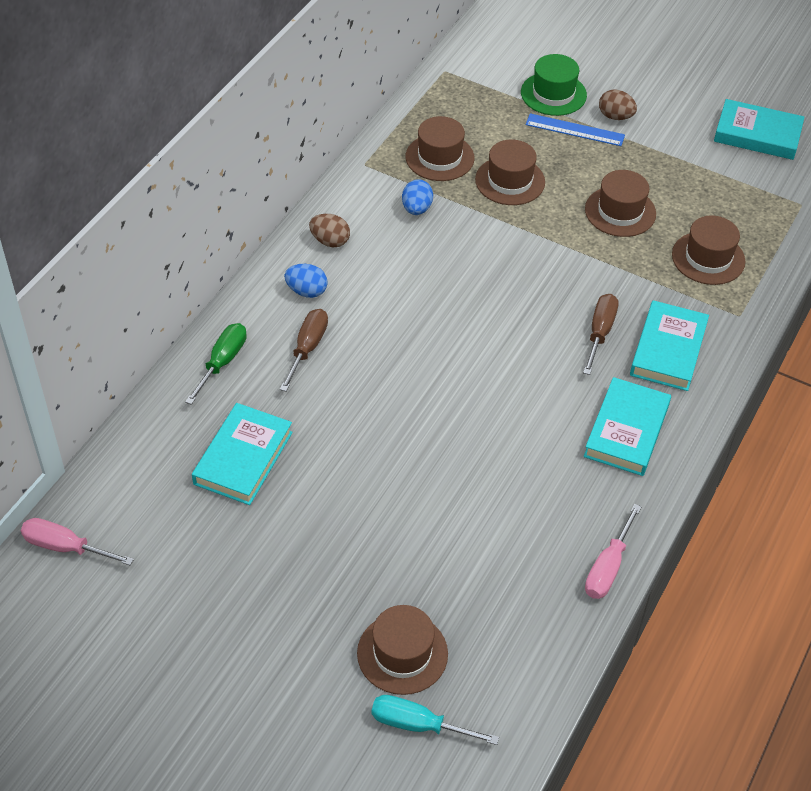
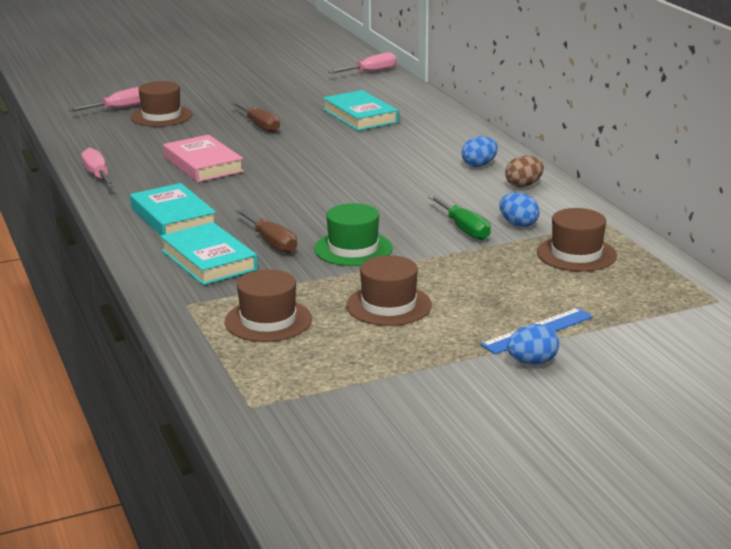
camera: 130 degrees right, 25 degrees down
green screwdriver [185,323,247,405] -> green screwdriver moved to [428,195,491,240]
brown screwdriver [280,309,328,392] -> brown screwdriver moved to [231,102,280,133]
turquoise screwdriver [371,695,499,745] -> pink screwdriver [68,87,141,112]
brown hat [475,140,545,205] -> none
green hat [521,54,587,116] -> green hat moved to [314,203,393,266]
brown egg [599,90,637,120] -> blue egg [507,324,559,365]
turquoise book [714,99,805,160] -> none
none -> pink book [163,135,244,182]

